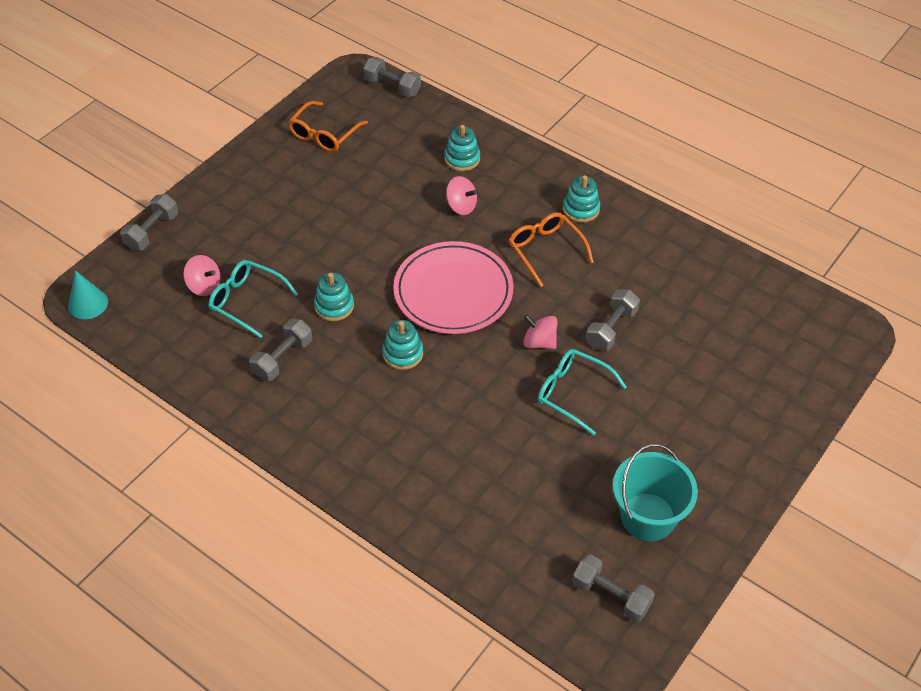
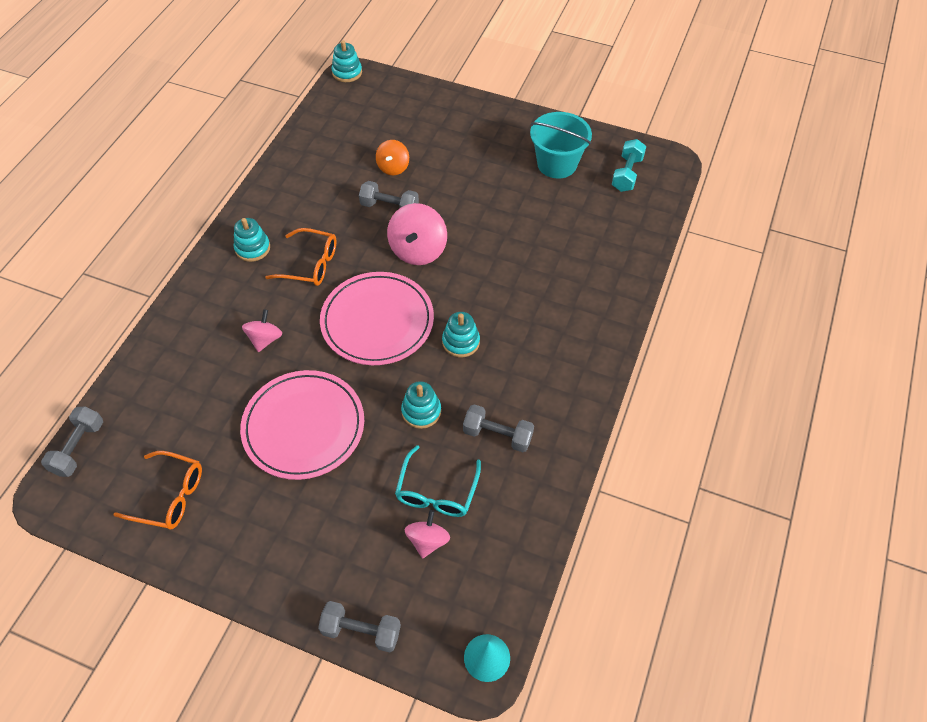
camera: 105 degrees left, 5 degrees up
turquoise stacking toy [444,125,480,171] -> turquoise stacking toy moved to [332,40,362,82]
orange glasses [509,212,594,287] -> orange glasses turned 120 degrees counterclockwise [265,228,337,286]
pink spinning top [523,315,558,349] -> pink spinning top [387,203,447,265], size x1.64
turquoise glasses [537,349,627,435] -> none
grey dumbbell [572,554,655,622] -> turquoise dumbbell [612,139,646,192]
none -> pink plate [240,370,364,480]
none -> orange spinning top [376,140,409,175]

